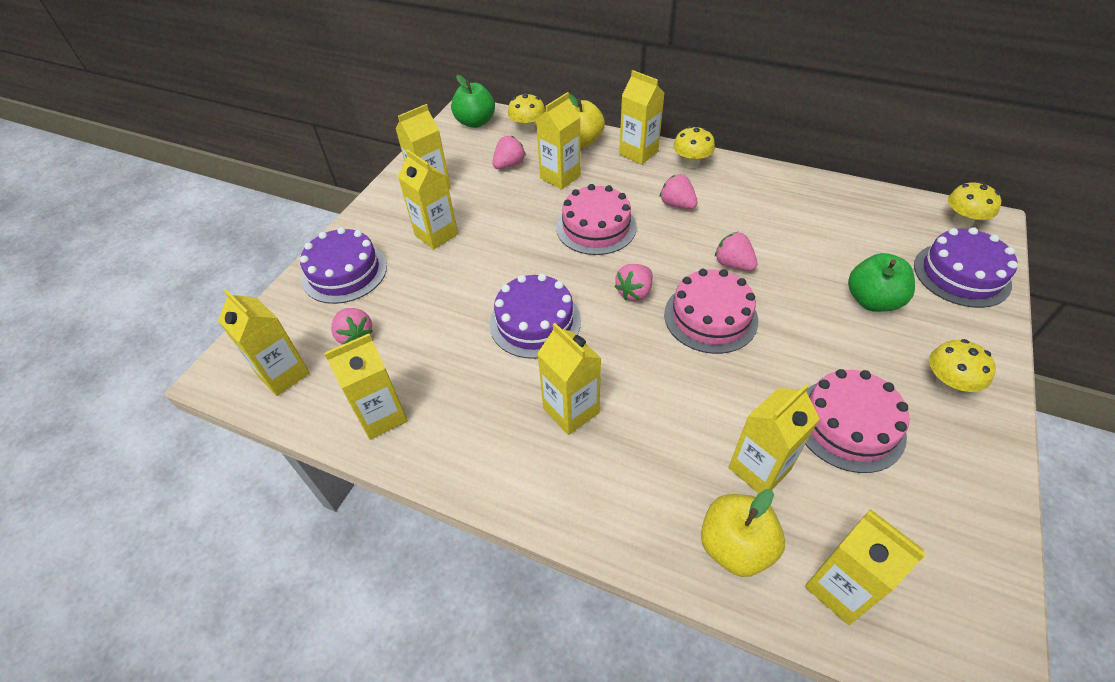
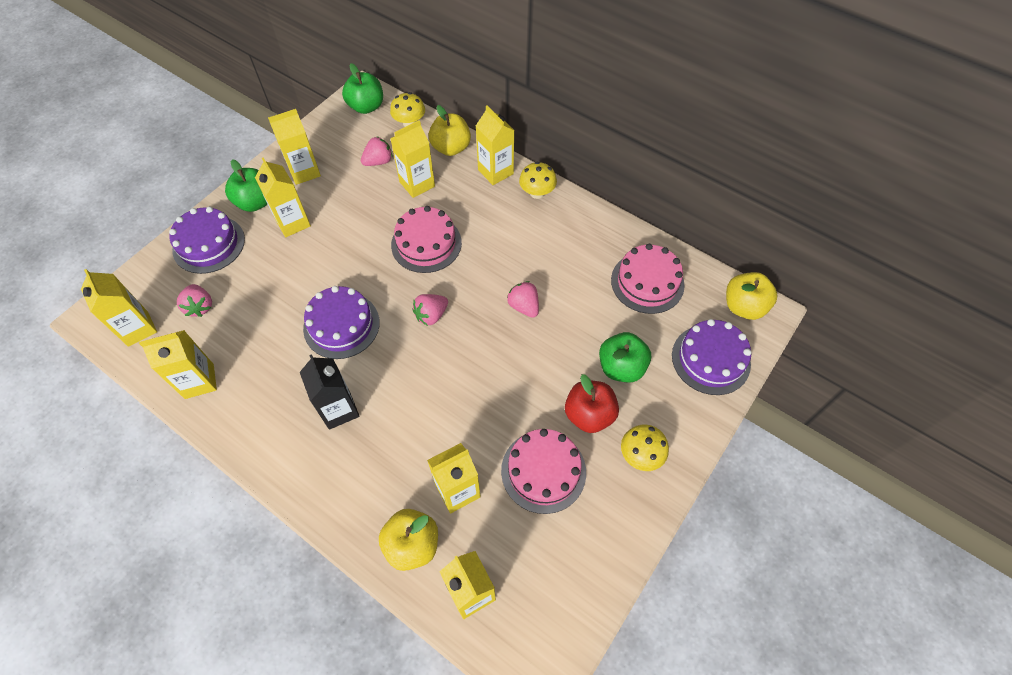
camera: 10 degrees right, 10 degrees up
yellow carton [537,323,602,435] -> black carton [300,354,360,430]
pink strawberry [660,174,698,209] -> none
pink cake [664,269,758,354] -> pink cake moved to [611,244,685,314]
yellow mushroom [948,182,1001,228] -> yellow apple [726,272,777,320]
none -> green apple [225,159,267,212]
none -> red apple [565,374,619,433]

